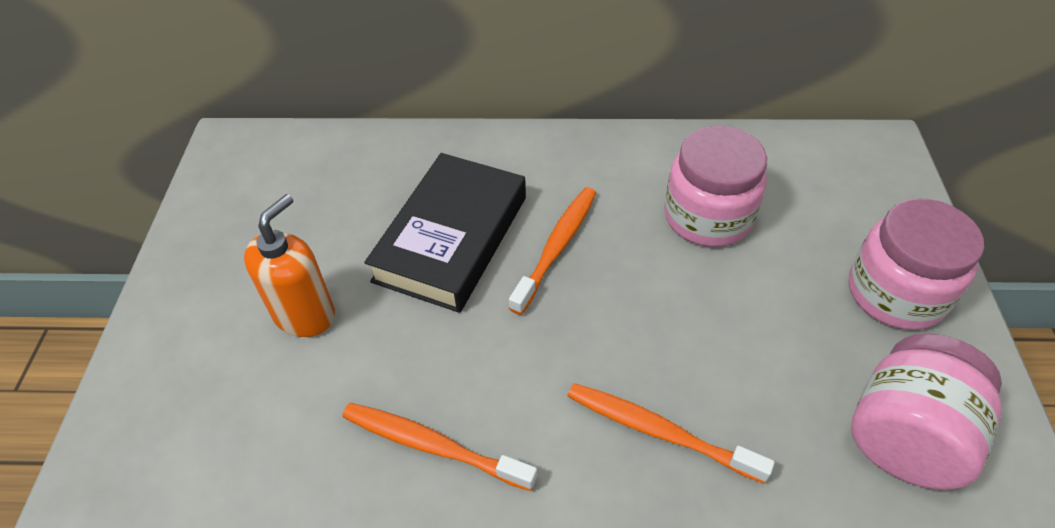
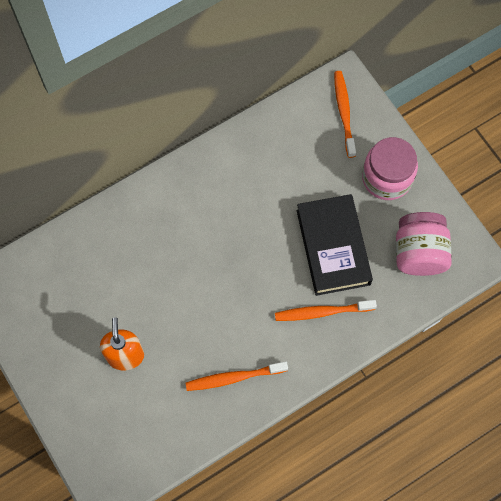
camera: 35 degrees left, 20 degrees up
black book [364,153,526,313] -> black book moved to [297,194,373,296]
orange toothbrush [509,187,596,315] -> orange toothbrush moved to [334,71,356,158]
pink jar [664,126,767,247] -> none

